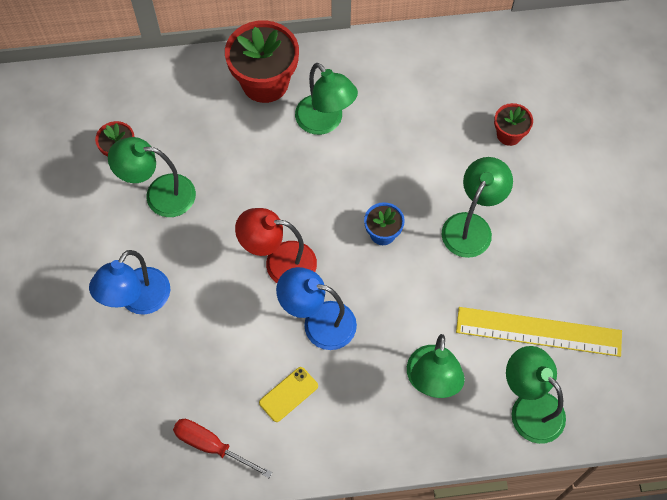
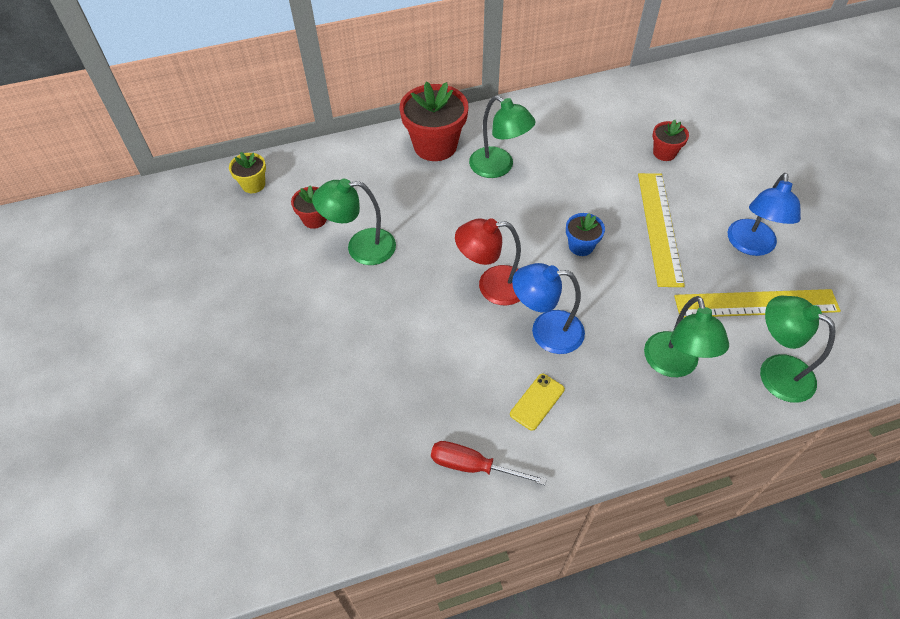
camera: 10 degrees left, 10 degrees down
blue lamp [89,250,171,315] -> blue lamp moved to [728,173,801,256]
green lamp [442,157,513,258] -> yellow ruler [638,173,685,287]
none -> yellow flower pot [229,152,266,193]

